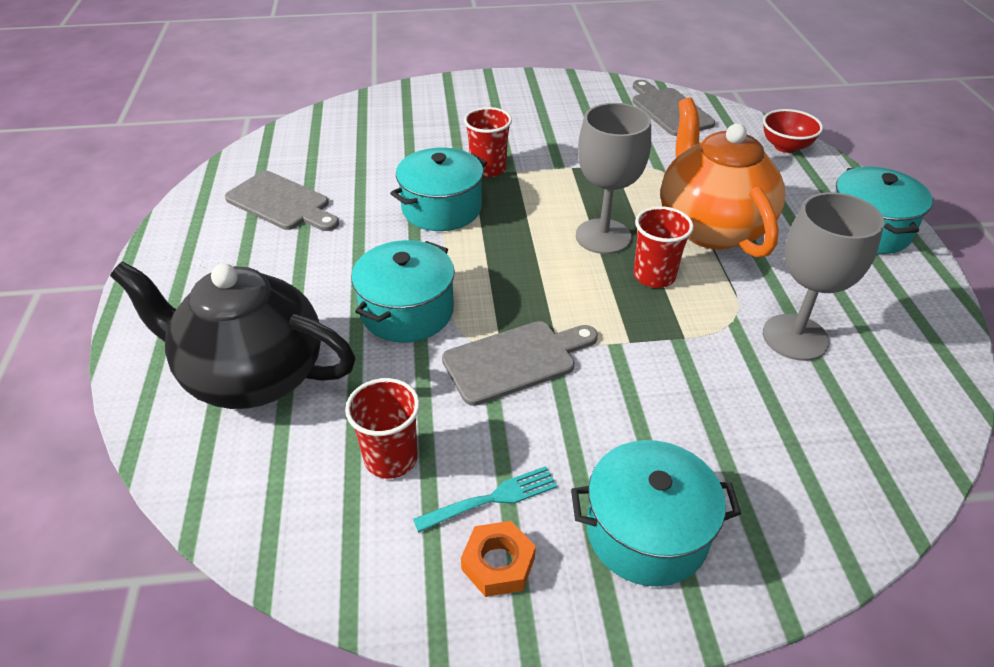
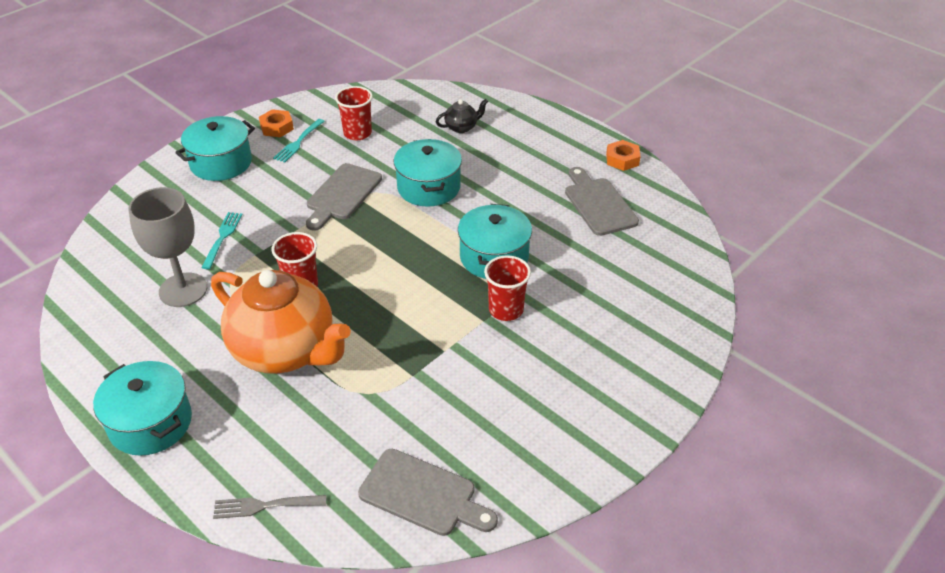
camera: 140 degrees right, 0 degrees up
black teapot [110,261,355,409] -> black teapot [436,99,488,133], size x0.40
grey cutting board [225,171,339,231] -> grey cutting board turned 75 degrees clockwise [565,167,639,236]
grey goblet [576,103,651,254] -> none
red bowl [763,109,823,153] -> grey fork [213,495,326,519]
none -> turquoise fork [201,212,243,269]
none -> orange nut [606,140,640,171]

